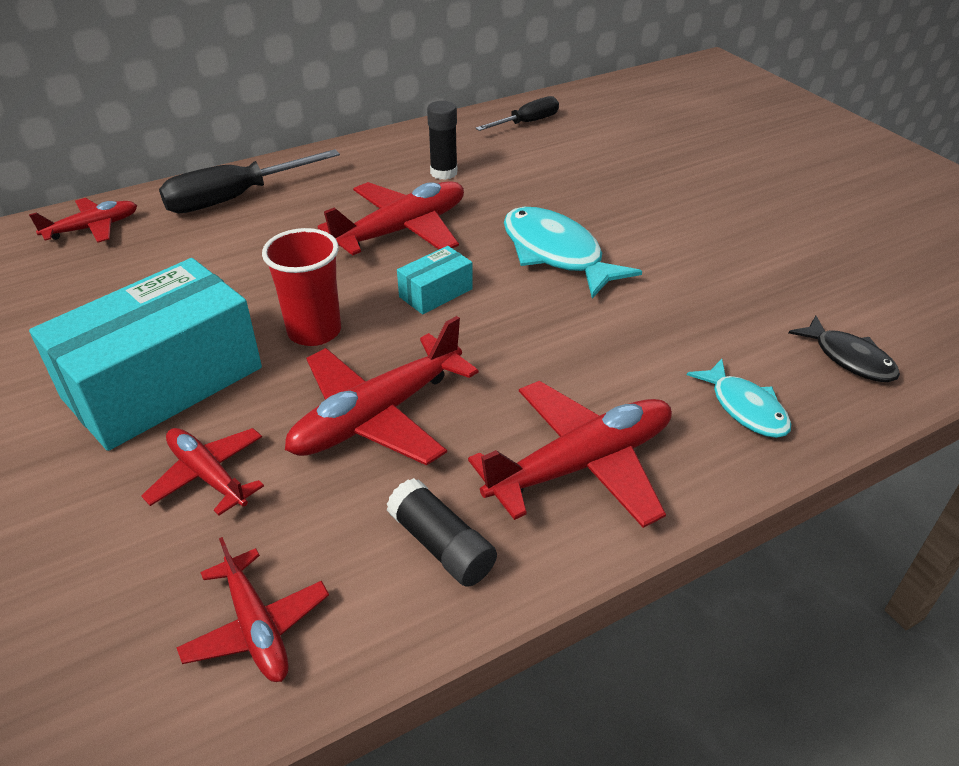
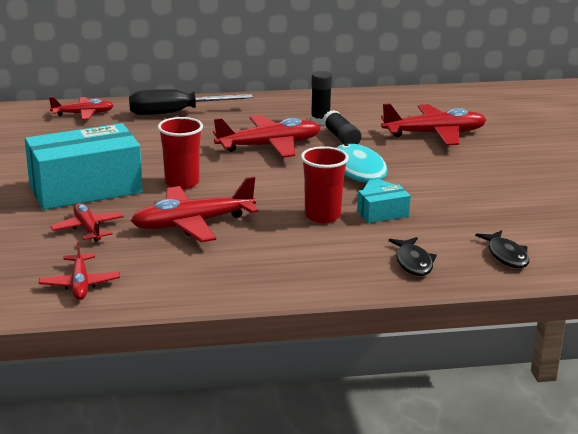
camera: 20 degrees right, 15 degrees down
black glue stick [387,478,497,587] -> black glue stick moved to [322,110,361,144]
turquoise box [397,246,473,314] -> turquoise box moved to [357,184,411,223]
red plane [468,381,672,528] -> red plane moved to [381,104,486,145]
black screwdriver [476,96,559,131] -> none
turquoise fish [687,359,791,438] -> black fish [389,237,437,276]
none -> red cup [301,146,349,223]

